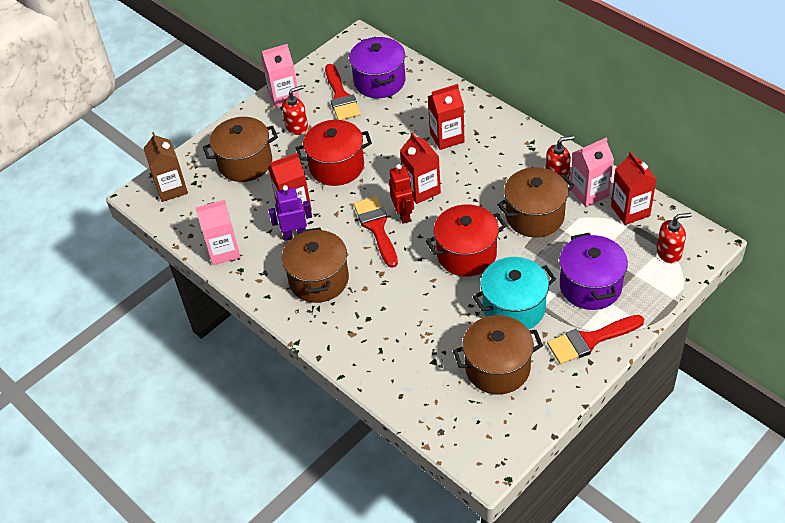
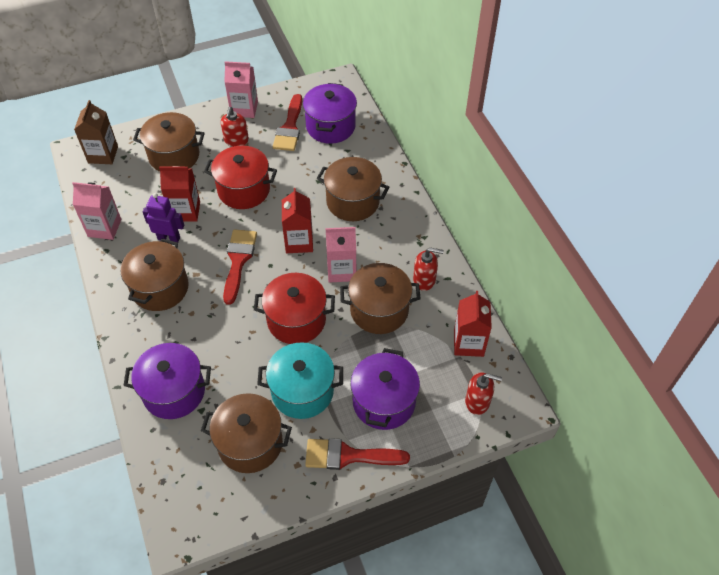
camera: 20 degrees right, 5 degrees up
red soap dispenser [282,85,308,135] -> red soap dispenser turned 105 degrees clockwise [221,107,249,147]
red robot [389,164,414,224] -> none
red carton [428,84,465,150] -> brown pot [317,157,389,221]
pink carton [571,137,614,207] -> pink carton moved to [326,227,356,283]
none -> purple pot [123,343,211,419]

